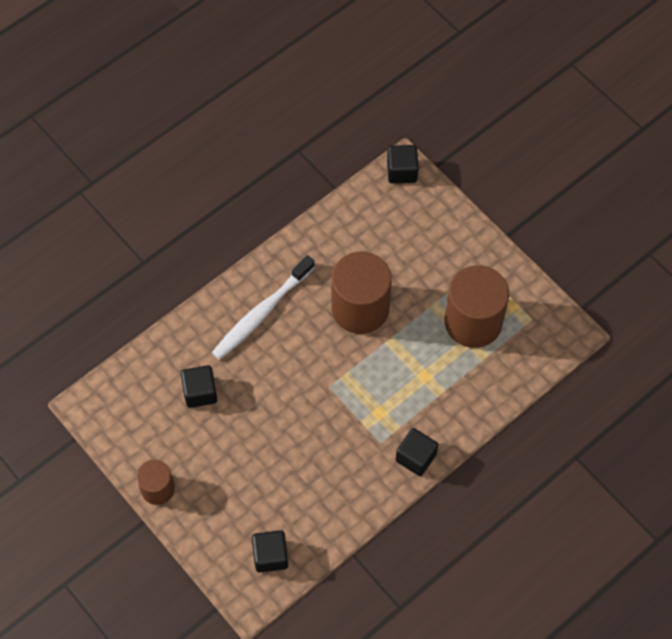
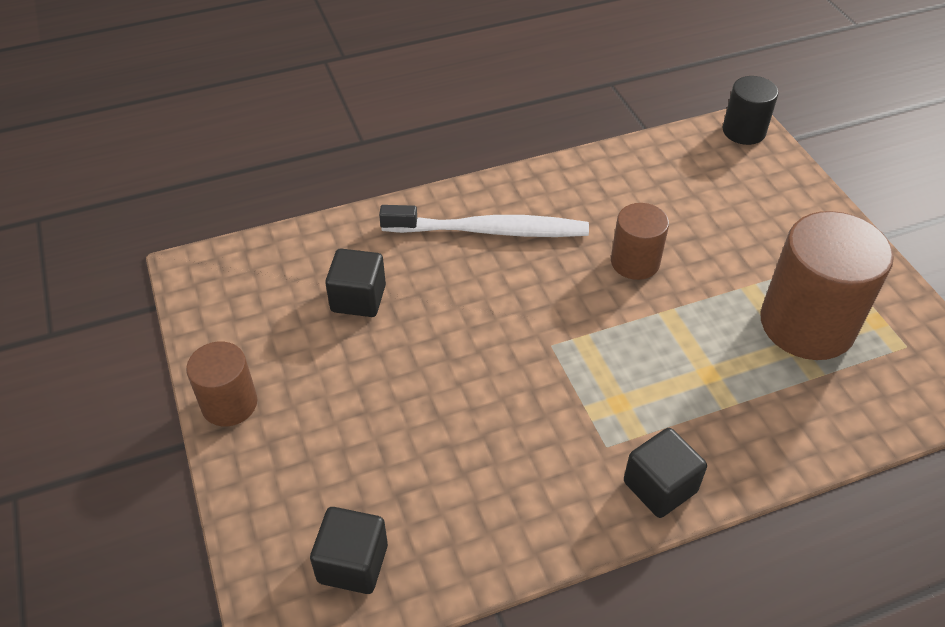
camera: 20 degrees right, 15 degrees down
white toothbrush [212,255,315,360] -> white toothbrush turned 150 degrees counterclockwise [379,205,589,237]
brown cylinder [331,252,392,334] -> brown cylinder [611,203,669,280], size x0.55
black cube [387,145,419,184] -> black cylinder [723,76,779,145]

